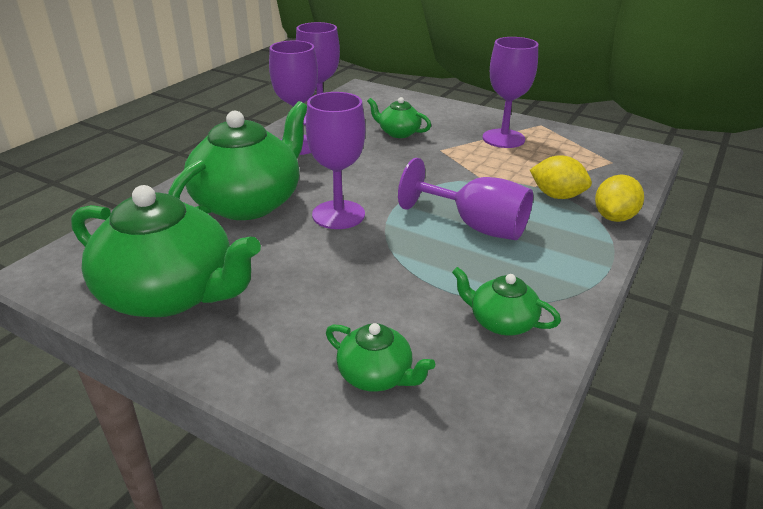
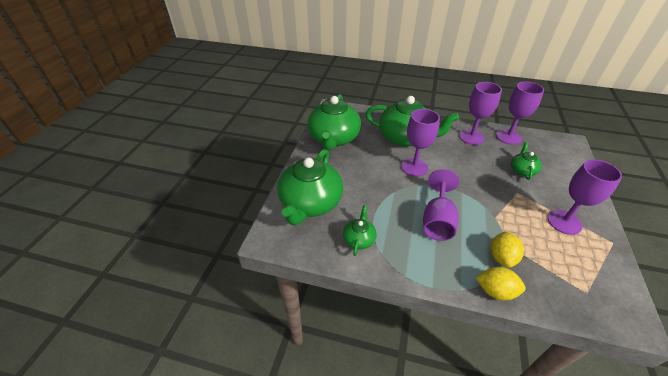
camera: 75 degrees right, 10 degrees up
green teapot [326,323,435,392] -> green teapot [277,149,343,225], size x2.13

